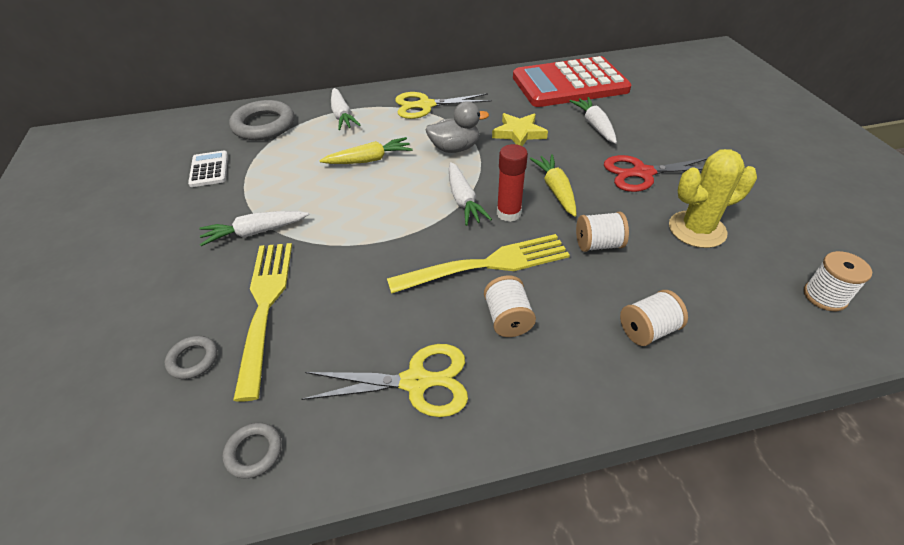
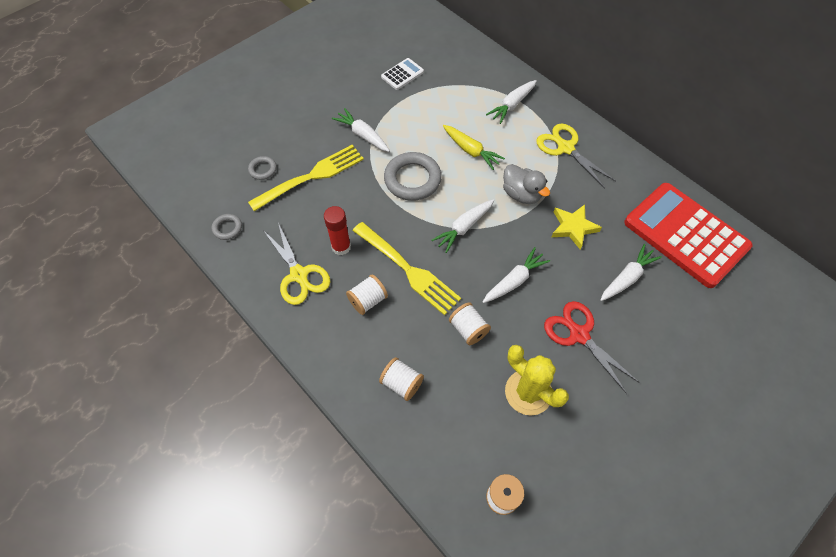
camera: 60 degrees right, 15 degrees up
grey ring [229,100,294,140] -> grey ring moved to [384,152,442,201]
red glue stick [497,144,528,222] -> red glue stick moved to [324,206,351,255]
yellow carrot [530,154,576,217] -> white carrot [483,247,550,303]

